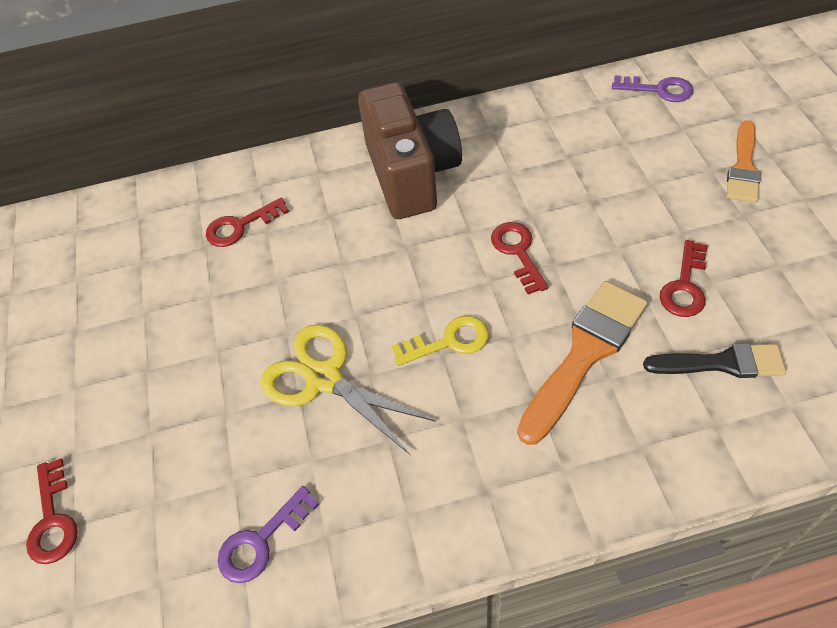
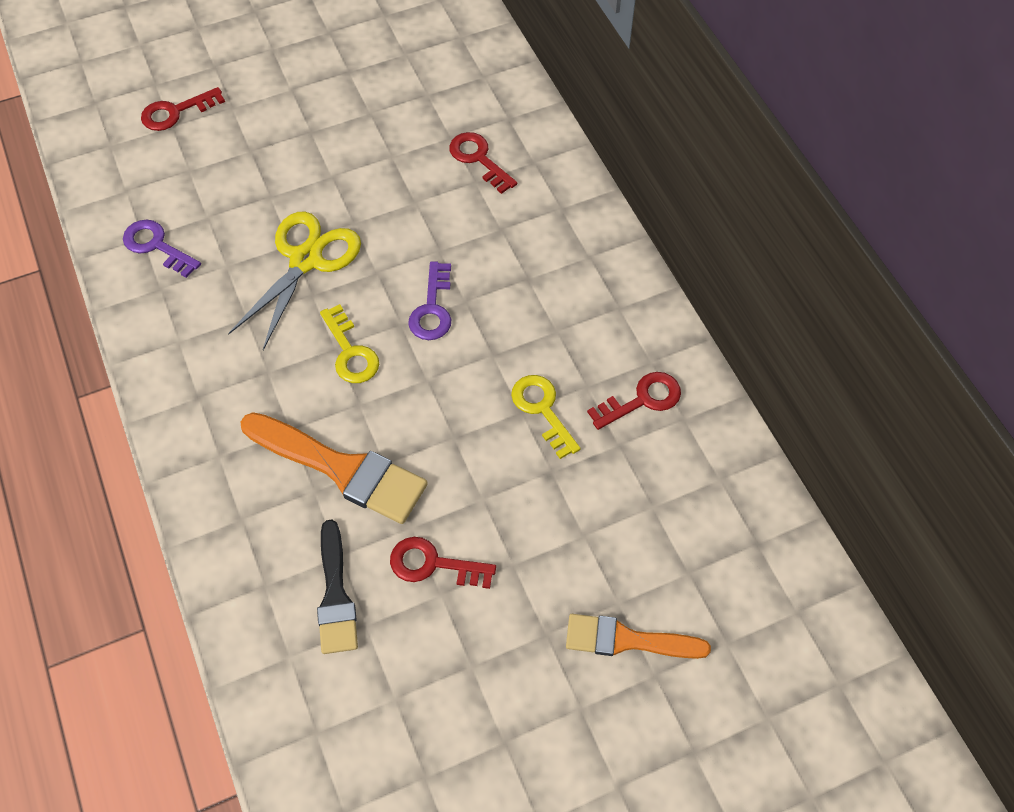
camera: 75 degrees right, 5 degrees up
brown camera [358,82,462,219] -> none
red key [491,222,548,294] -> red key moved to [587,372,681,430]
purple key [612,75,693,102] -> purple key moved to [408,261,451,340]
none -> yellow key [511,375,581,459]

